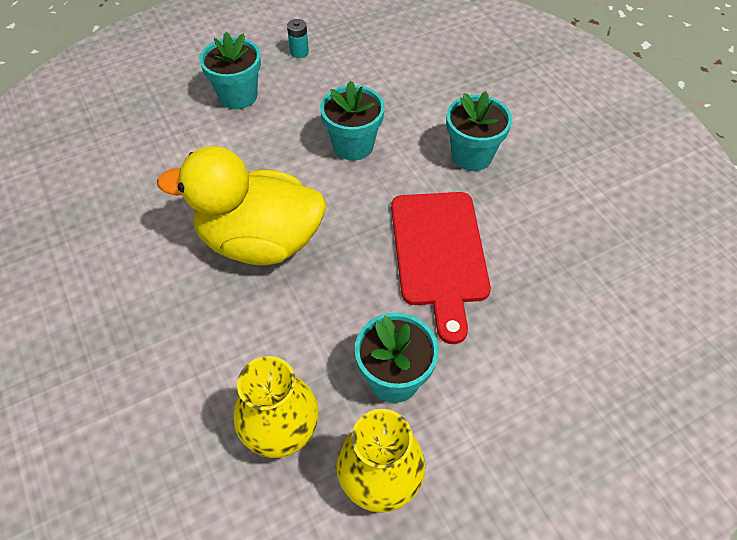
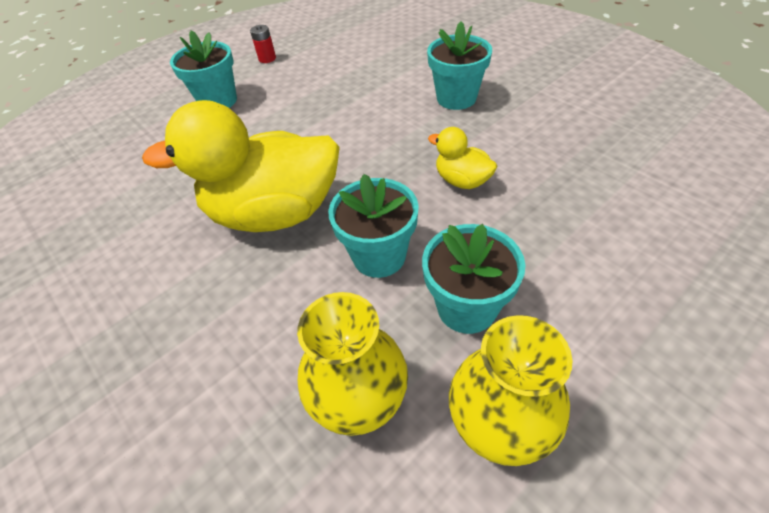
camera: 10 degrees left, 5 degrees down
turquoise battery [287,19,309,58] -> red battery [250,25,276,63]
turquoise flower pot [320,81,385,161] -> turquoise flower pot moved to [328,174,419,278]
red cutting board [391,192,491,344] -> yellow duck [428,127,497,189]

